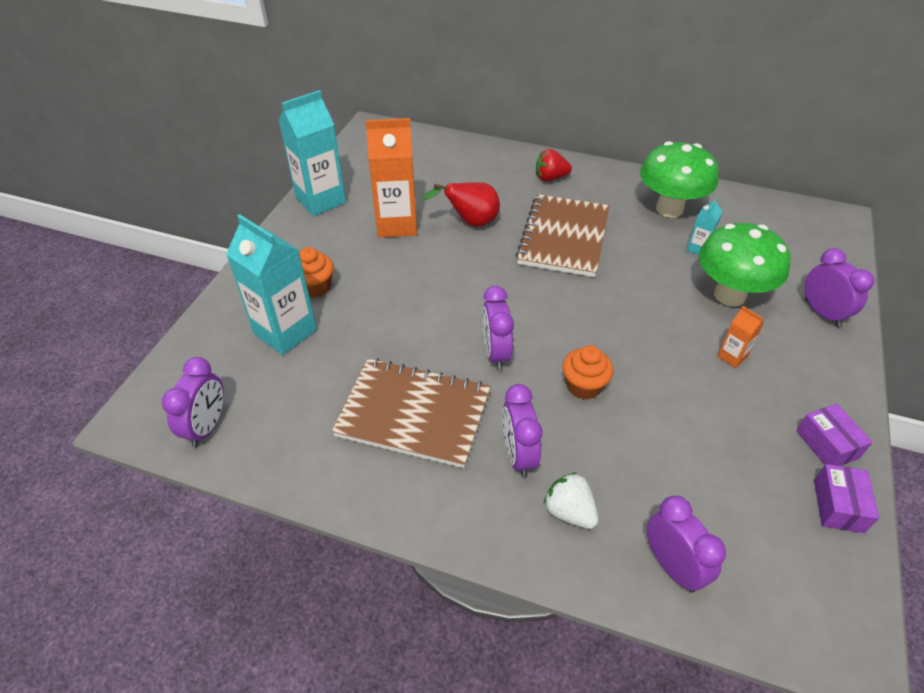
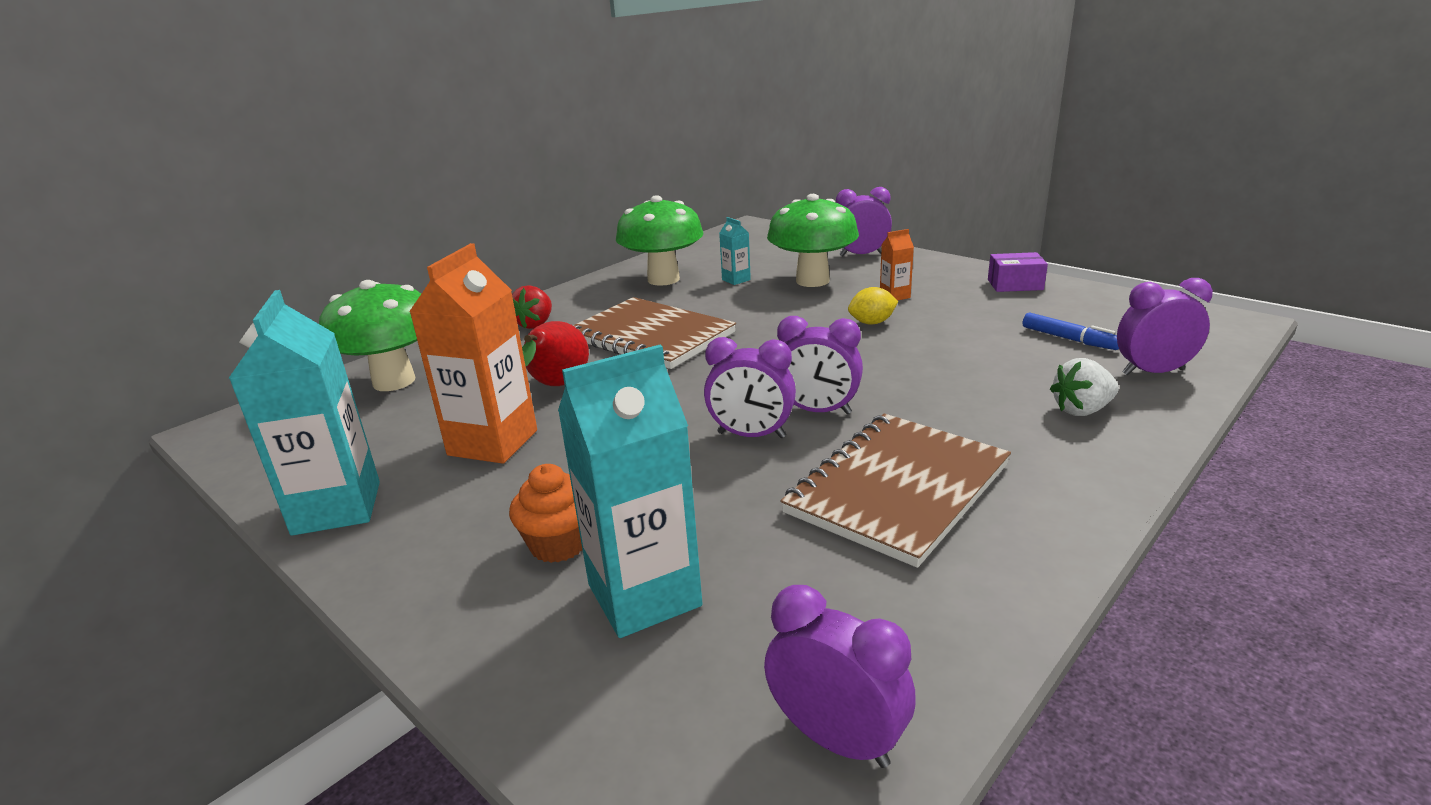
camera: 65 degrees left, 20 degrees down
purple clock [502,384,542,477] -> purple clock moved to [704,337,796,438]
orange cupcake [562,345,613,399] -> none
purple box [814,464,879,533] -> none
none -> green mushroom [319,280,421,391]
none -> yellow lemon [848,287,898,324]
none -> blue marker [1022,313,1119,350]

